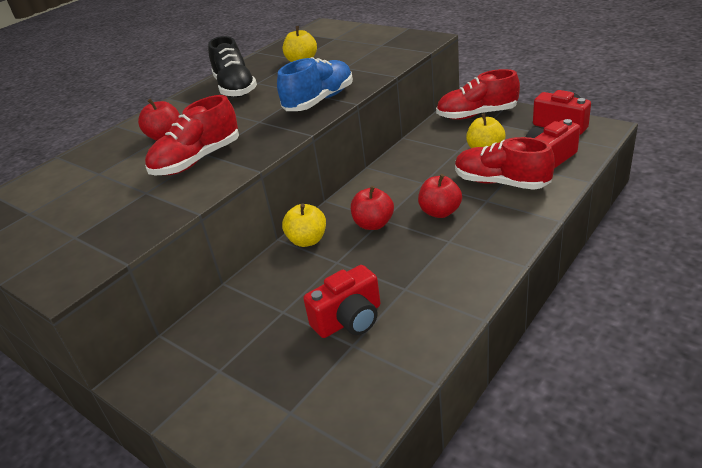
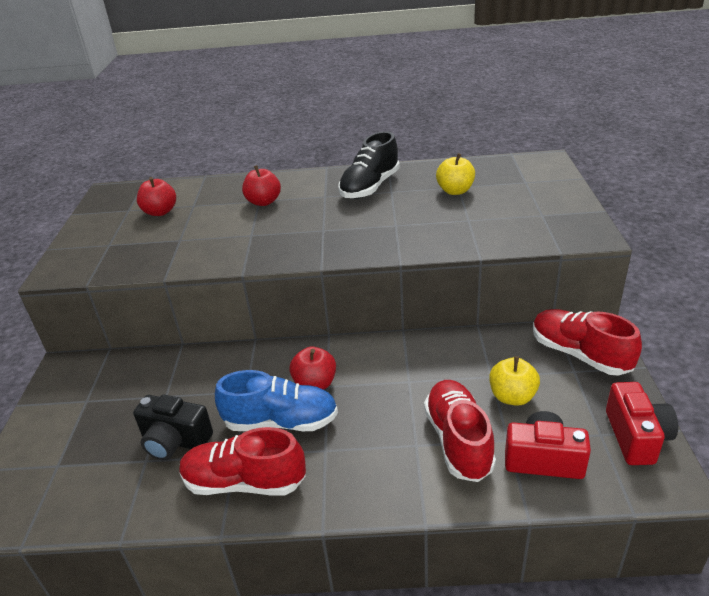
camera: 50 degrees right, 0 degrees up
red shoe [145,95,239,175] -> red shoe moved to [179,427,306,496]
blue shoe [277,57,353,111] -> blue shoe moved to [215,370,338,431]
yellow apple [282,203,326,247] -> none
red camera [303,265,381,338] -> black camera [133,395,213,460]
red apple [418,174,462,218] -> red apple moved to [137,177,176,216]

